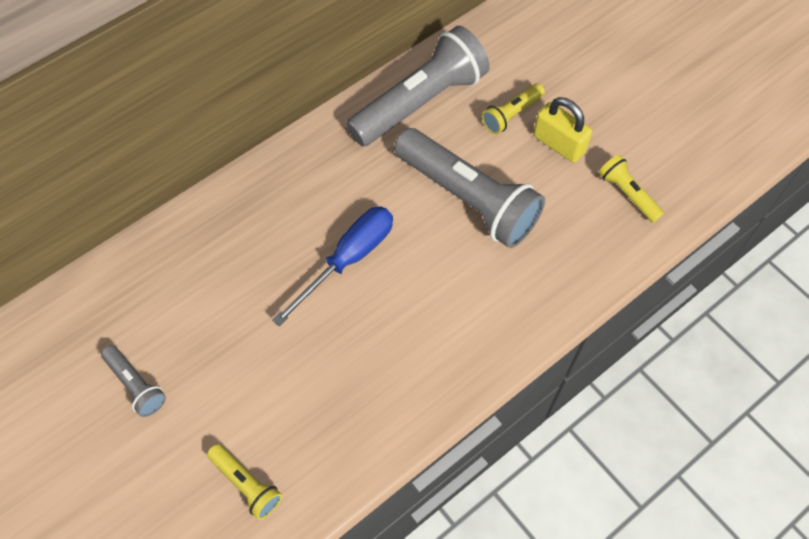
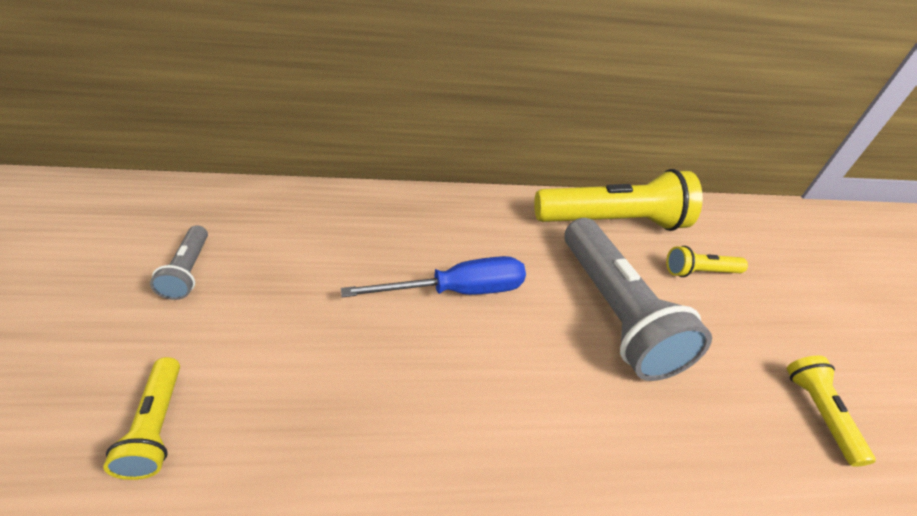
camera: 30 degrees right, 20 degrees down
grey flashlight [346,26,490,146] -> yellow flashlight [534,169,703,231]
yellow padlock [533,97,592,163] -> none

